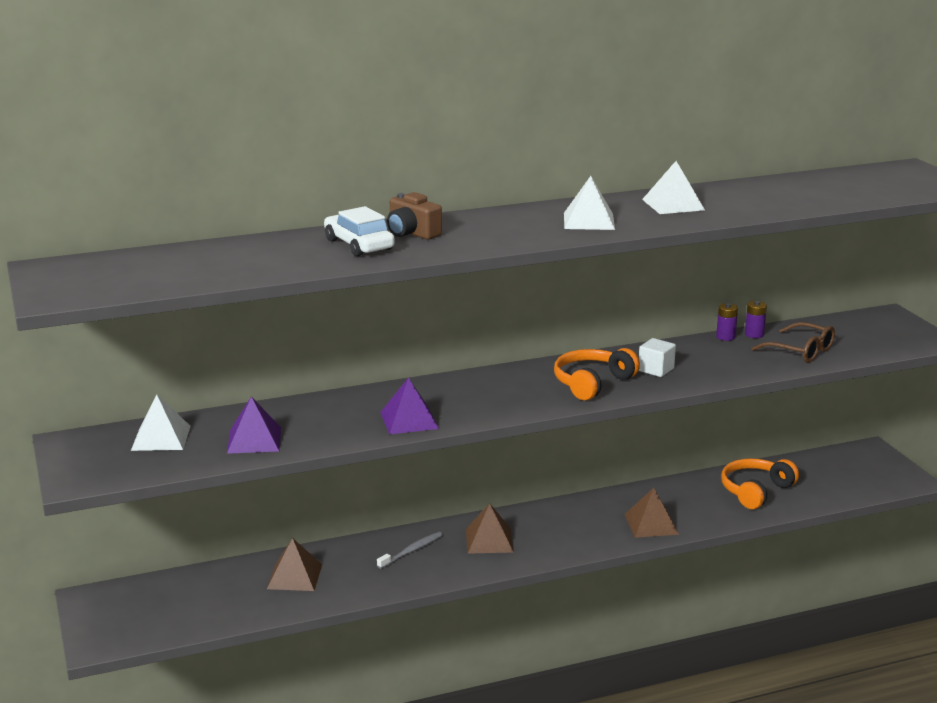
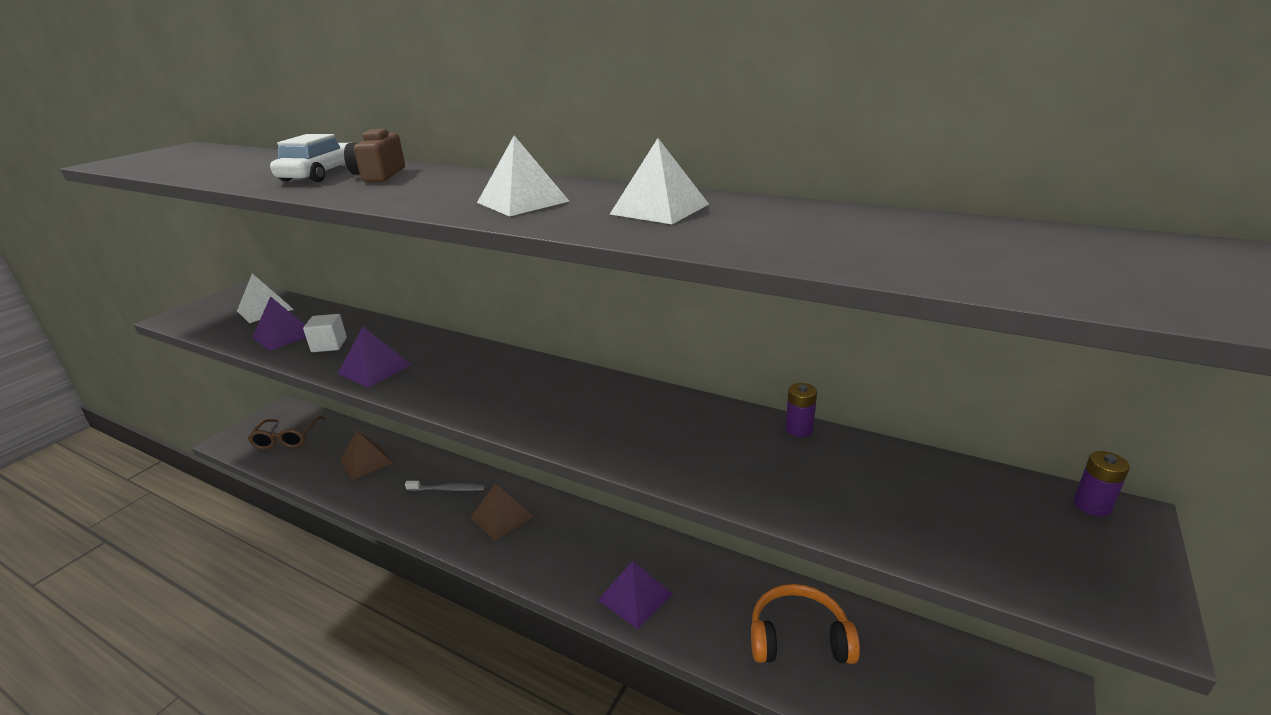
camera: 50 degrees right, 5 degrees up
orange headphones [554,348,640,400] -> none
brown pyramid [625,488,679,538] -> purple pyramid [598,561,672,629]
white cube [638,338,676,377] -> white cube moved to [303,314,347,352]
purple battery [745,301,767,338] -> purple battery moved to [1074,451,1130,517]
brown glasses [751,322,835,363] -> brown glasses moved to [248,416,325,450]

